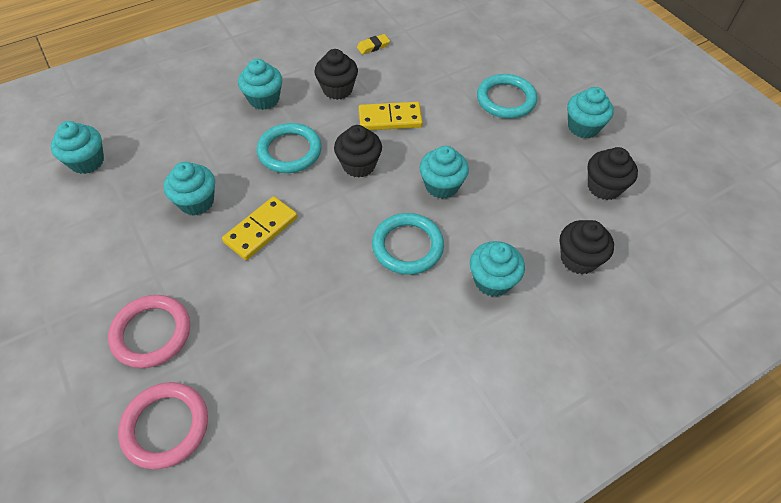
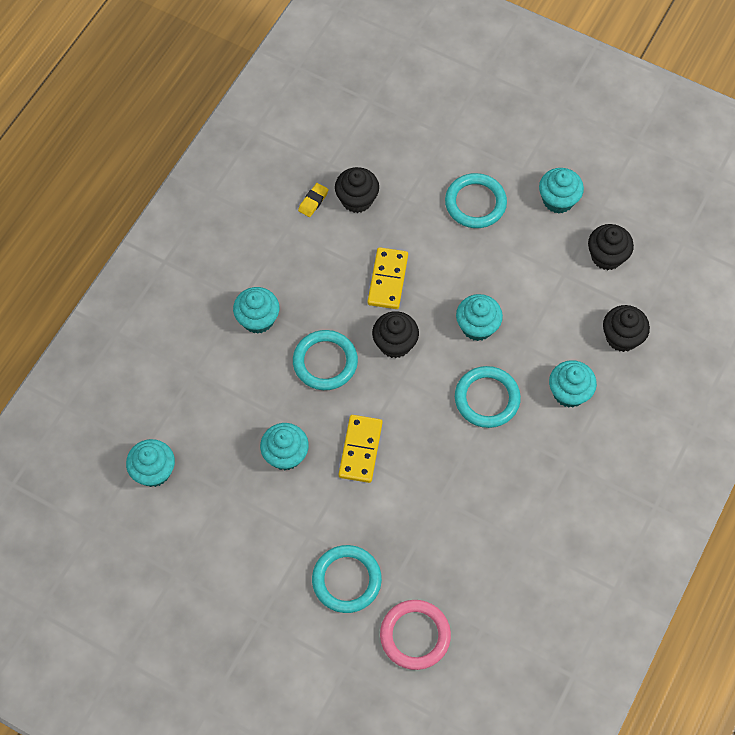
camera: 30 degrees left, 10 degrees up
pink ring [108,295,190,368] -> turquoise ring [312,545,382,613]
black cupcake [314,49,358,100] -> black cupcake moved to [335,167,379,213]
yellow domino [359,102,423,130] -> yellow domino turned 45 degrees counterclockwise [368,247,408,309]

